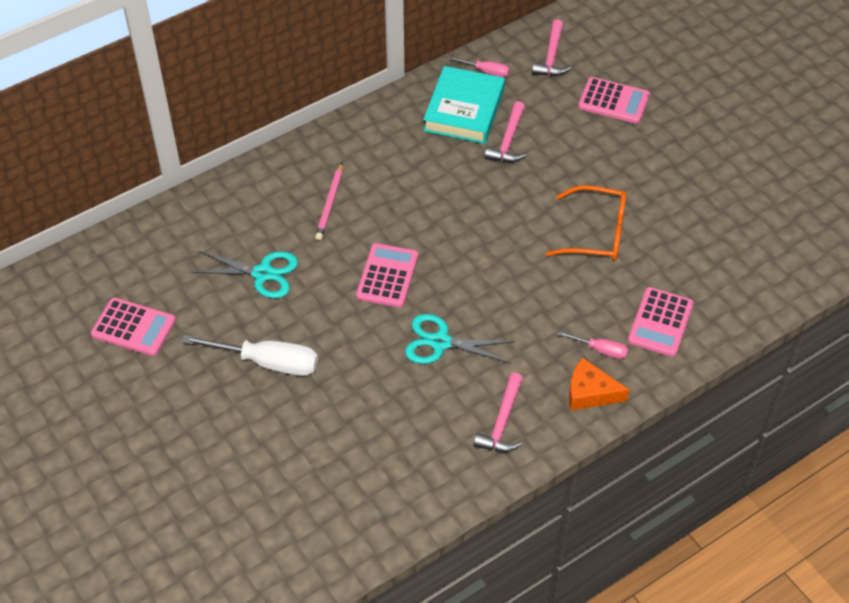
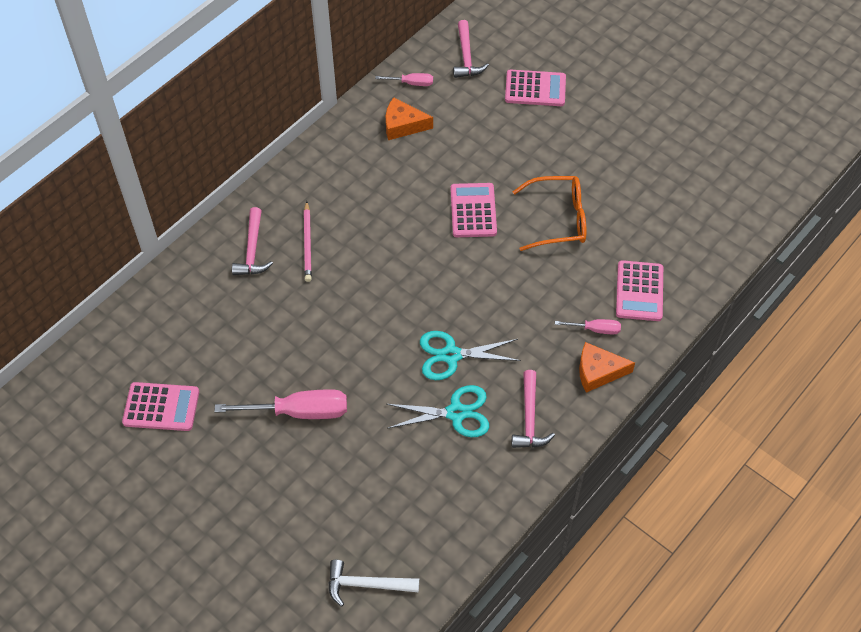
camera: 15 degrees left, 5 degrees up
white screwdriver [182,335,318,376] -> pink screwdriver [214,389,347,419]
turquoise scissors [191,251,298,299] -> turquoise scissors moved to [387,385,489,437]
pink calculator [356,243,418,308] -> pink calculator moved to [451,183,497,237]
turquoise book [423,66,505,144] -> orange cheese [386,97,433,140]
pink hammer [484,101,526,162] -> pink hammer moved to [232,207,273,275]
none -> white hammer [328,560,419,607]

